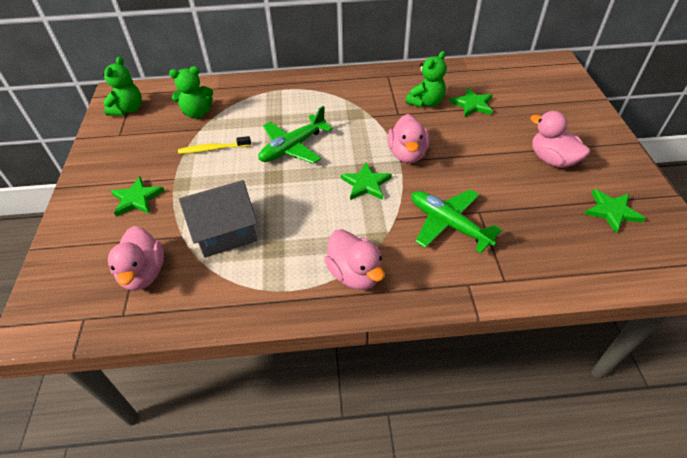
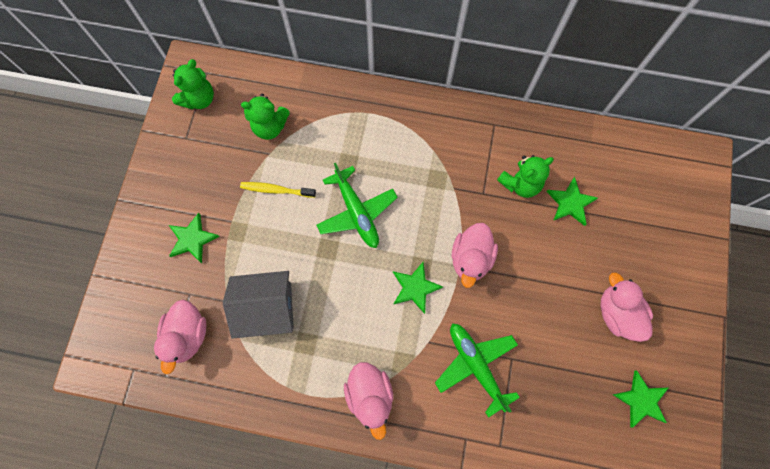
camera: 15 degrees right, 25 degrees up
green plane [258,106,333,164] -> green plane turned 90 degrees counterclockwise [317,163,398,248]

